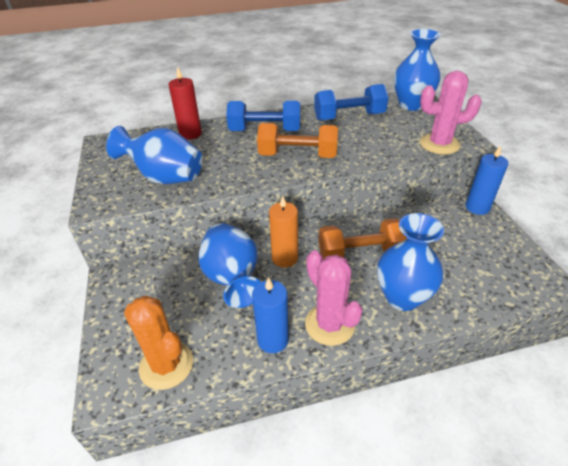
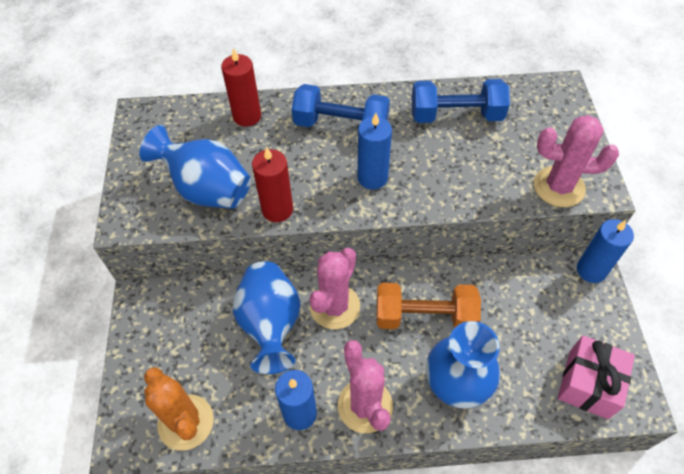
camera: 10 degrees right, 15 degrees up
orange dumbbell [257,123,338,158] -> blue candle [358,113,392,190]
orange candle [269,196,298,268] -> pink cactus [309,248,360,329]
blue vase [394,29,441,111] -> none
none -> red candle [252,147,293,222]
none -> pink gift [558,335,635,419]

